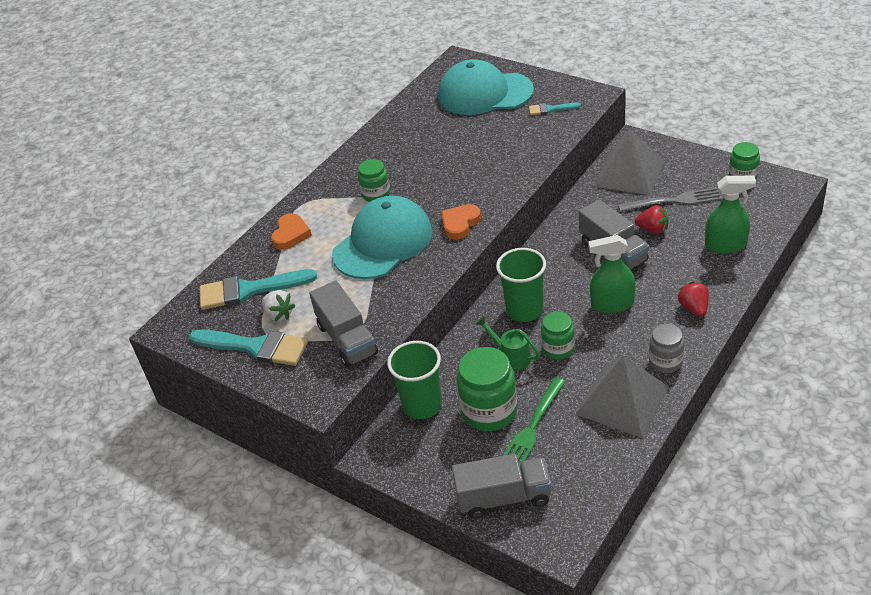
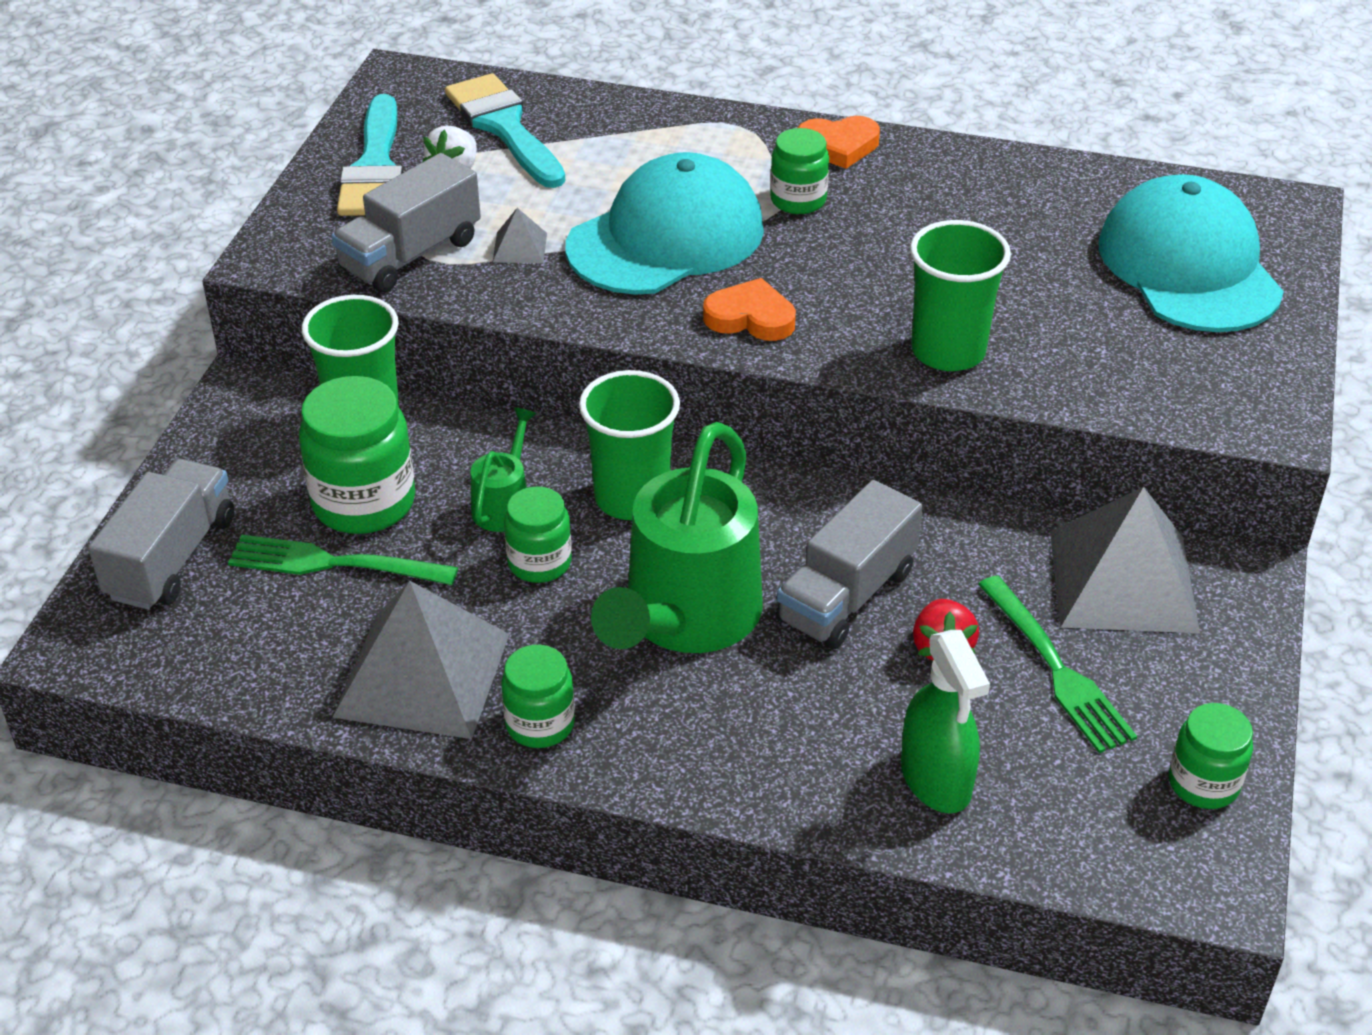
camera: 65 degrees right, 0 degrees up
orange heart [271,213,312,250] -> orange heart moved to [798,116,880,169]
turquoise cap [332,196,432,279] -> turquoise cap turned 60 degrees counterclockwise [565,152,764,295]
grey truck [452,454,551,519] -> grey truck turned 135 degrees counterclockwise [88,459,234,610]
turquoise brush [529,103,581,115] -> none
green spray bottle [588,235,635,313] -> green watering can [591,422,763,653]
grey fork [618,187,722,212] -> green fork [978,576,1137,753]
grey jar [649,324,684,373] -> green jar [501,645,575,748]
red strawberry [677,282,709,317] -> none
none -> grey pyramid [492,208,547,263]
none -> green cup [910,220,1011,371]

